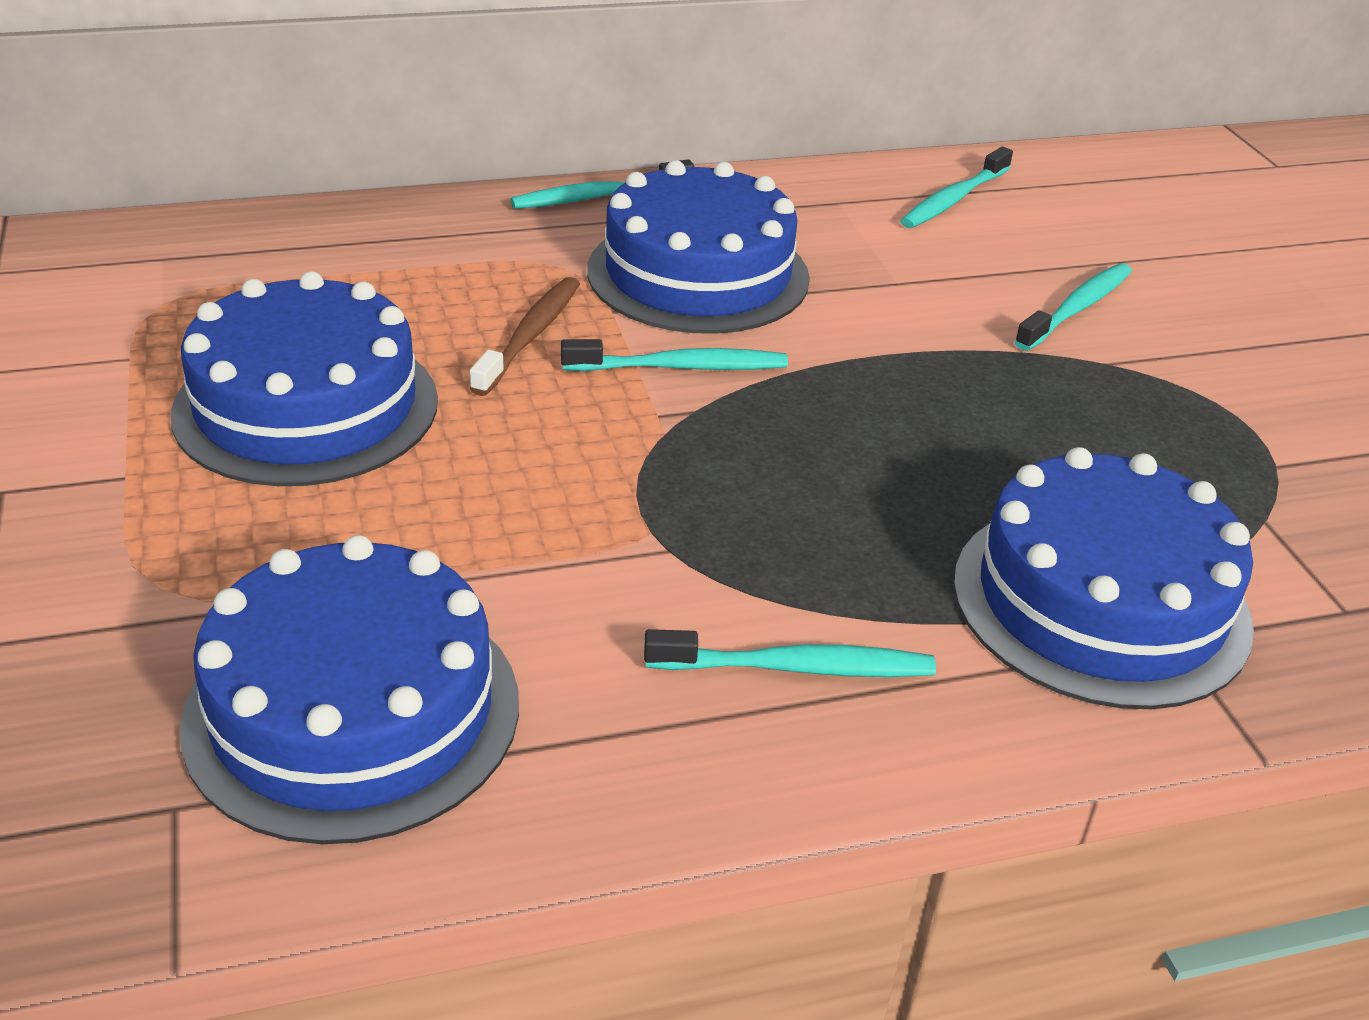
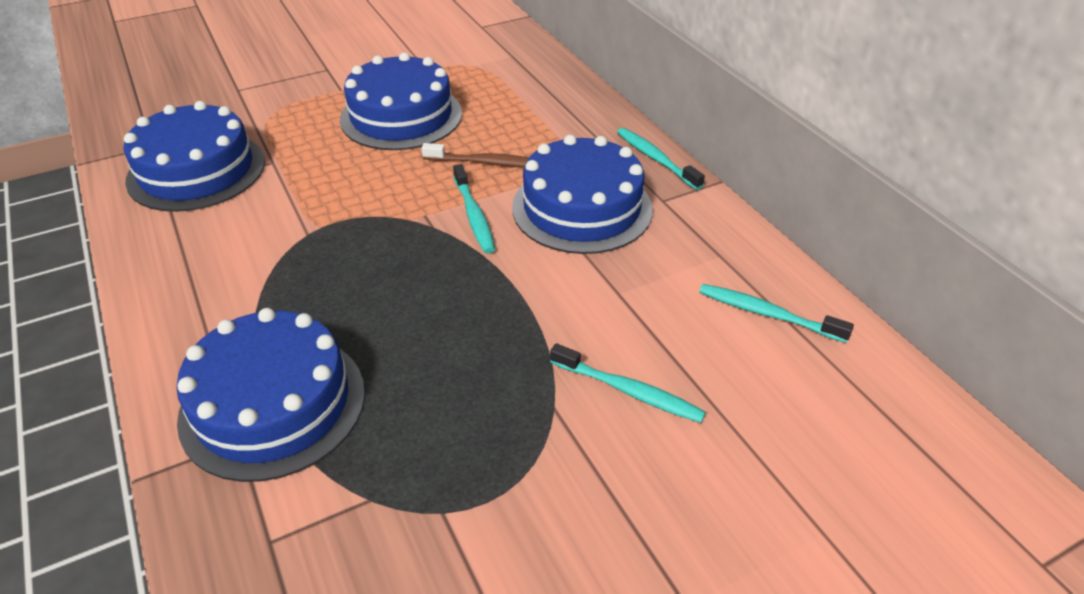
camera: 80 degrees right, 5 degrees up
turquoise toothbrush [644,629,936,677] -> none

